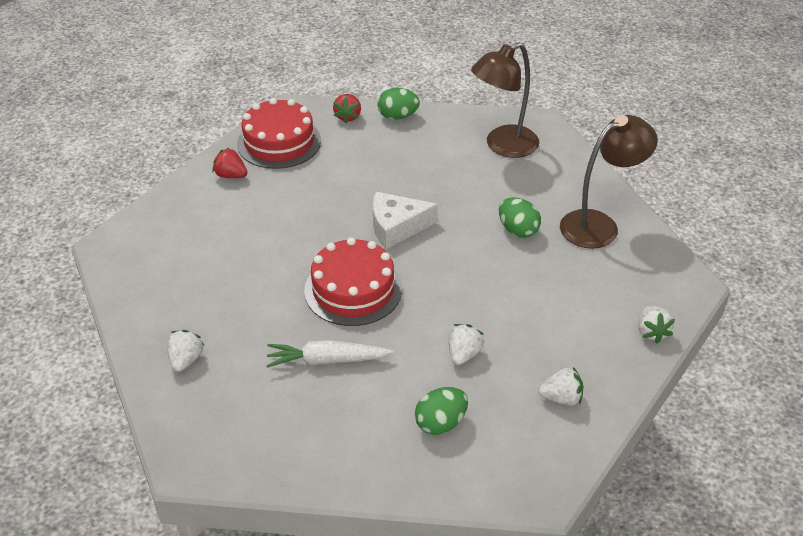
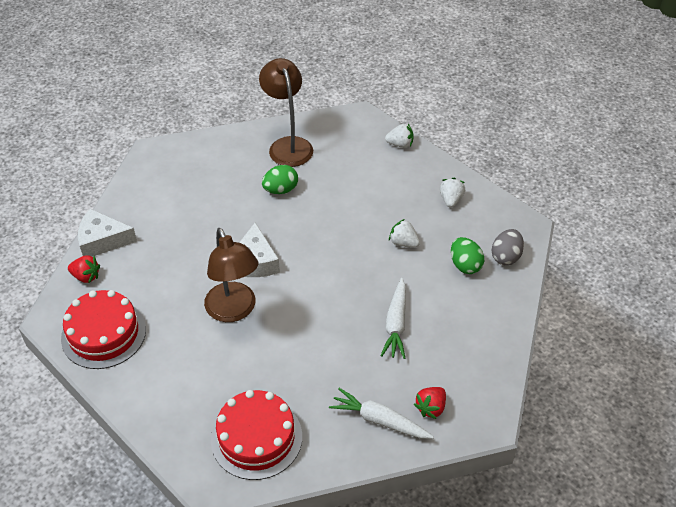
camera: 80 degrees left, 5 degrees up
white strawberry [167,330,205,372] -> white carrot [329,388,434,439]
red strawberry [212,148,247,178] -> red strawberry moved to [414,387,446,419]
red cake [304,237,402,326] -> red cake moved to [211,390,302,480]
green egg [377,88,420,120] -> white cheese [78,209,137,257]
brown lamp [471,42,539,158] -> brown lamp moved to [204,228,258,322]
none -> grey egg [491,229,524,265]

